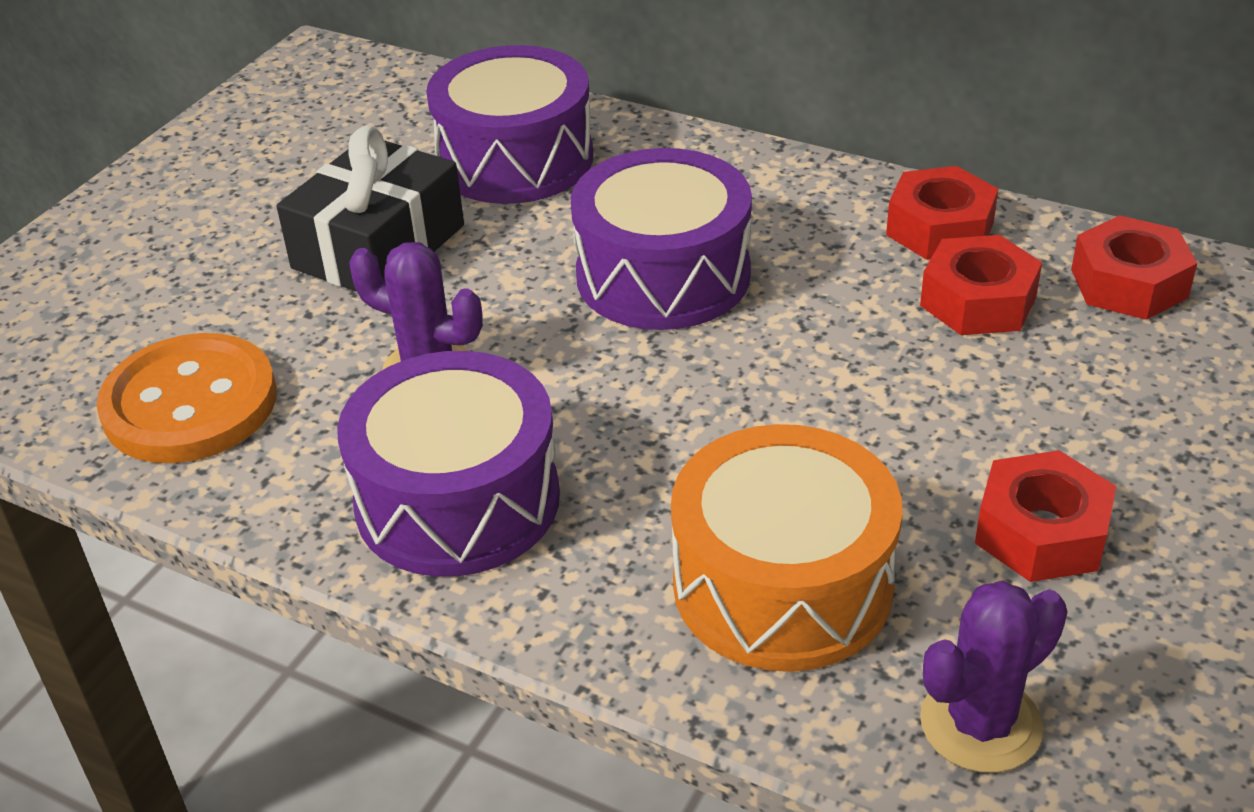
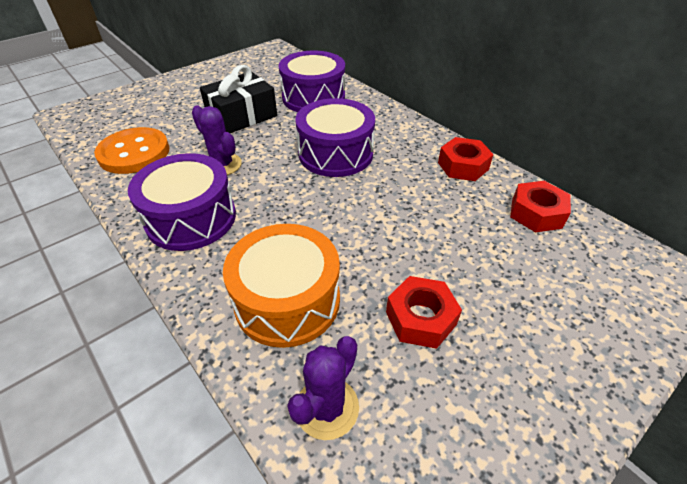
camera: 20 degrees right, 5 degrees up
red nut [920,235,1042,335] -> none
purple cactus [920,581,1068,773] -> purple cactus turned 45 degrees counterclockwise [287,336,359,440]

